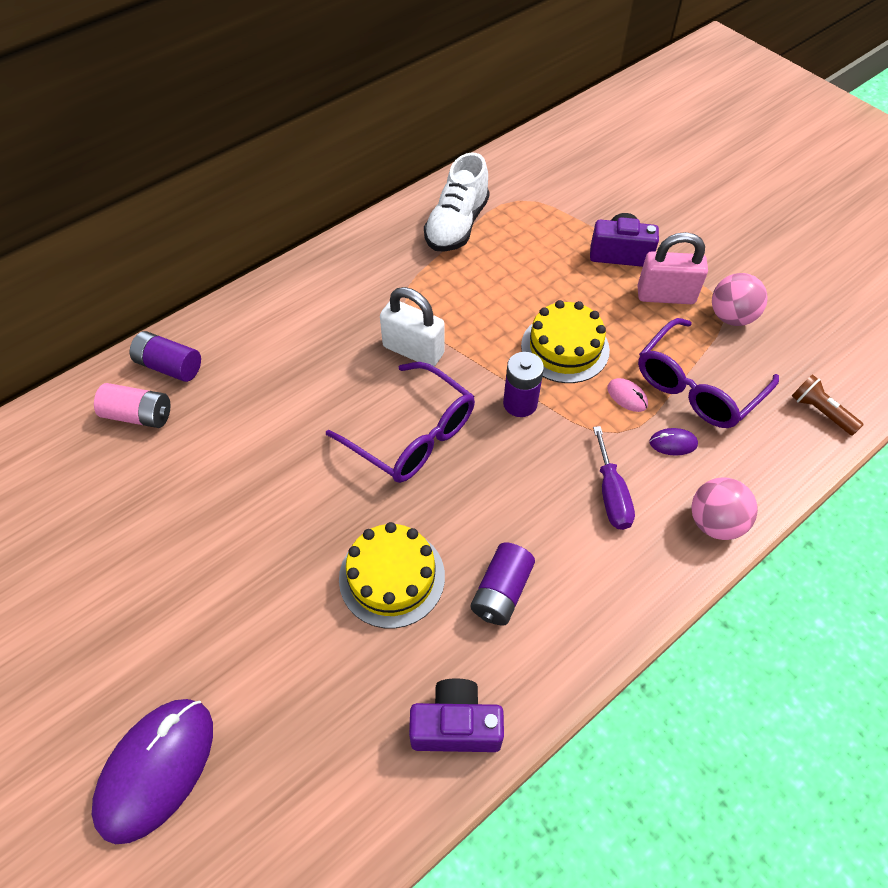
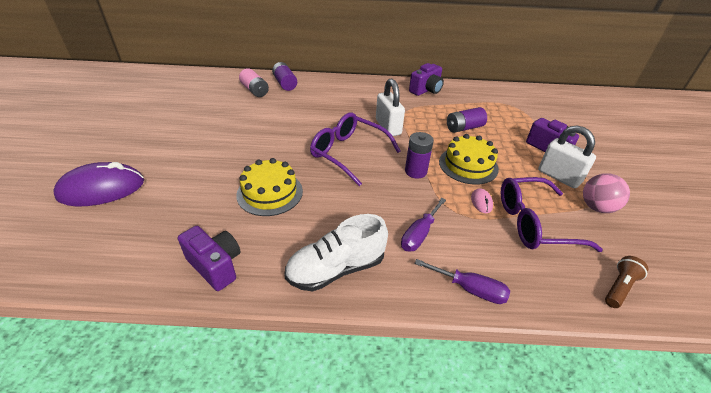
camera: 40 degrees right, 15 degrees down
purple glasses [326,362,475,483] -> purple glasses turned 135 degrees clockwise [310,113,401,186]
white shoe [424,152,490,252] -> white shoe moved to [284,214,388,292]
purple battery [471,542,535,626] -> purple battery moved to [447,107,487,133]
pink padlock [637,232,708,304] -> white padlock [538,125,596,188]
purple mouse [649,428,698,456] -> none
pink ball [691,477,758,540] -> purple screwdriver [414,259,510,304]
brown flashlight [792,374,864,436] -> brown flashlight turned 45 degrees clockwise [605,256,648,308]
none -> purple camera [409,63,444,96]

